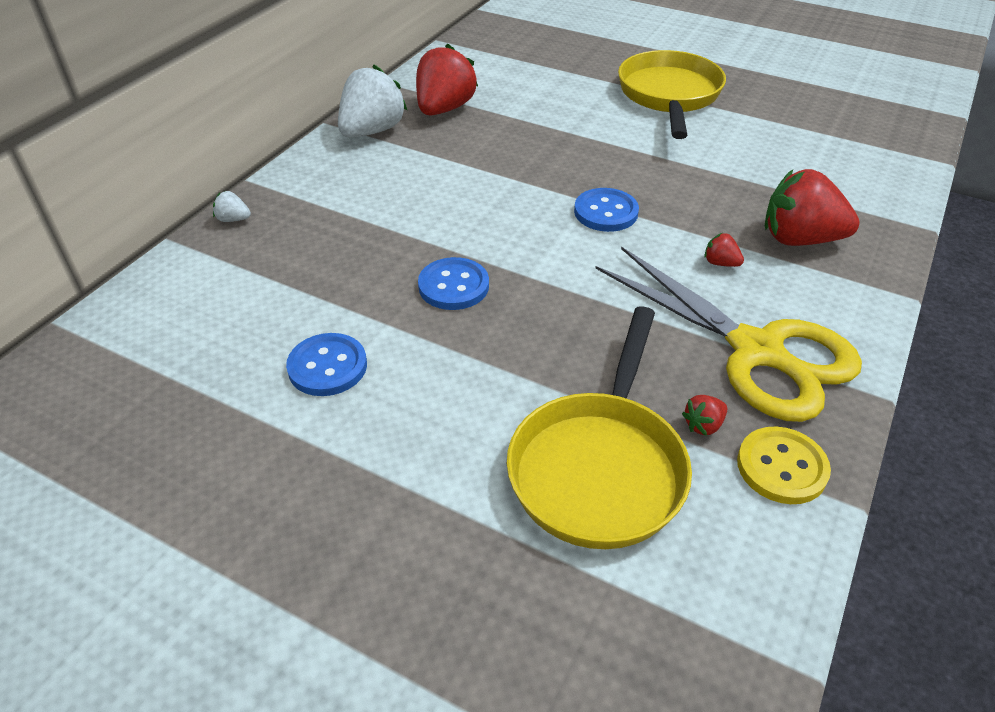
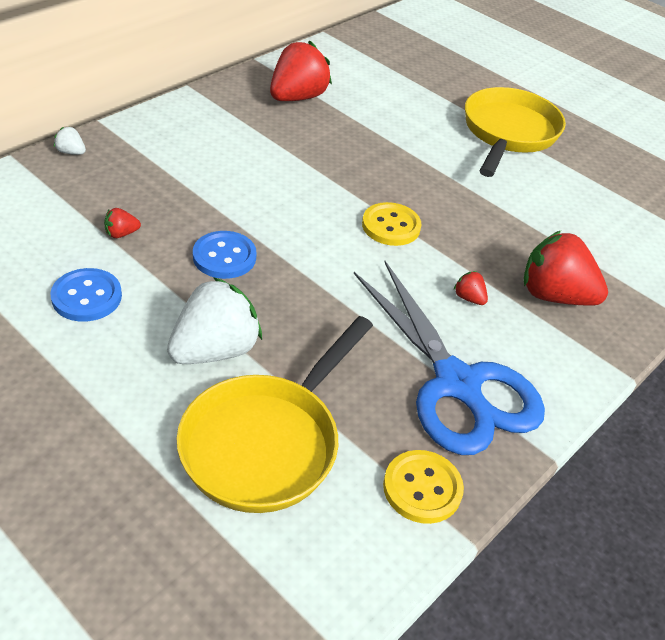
camera: 10 degrees right, 0 degrees up
white strawberry [338,64,408,138] -> white strawberry moved to [167,277,262,364]
blue button [574,188,639,232] -> yellow button [362,202,421,246]
yellow scissors [595,246,862,422] -> blue scissors [354,261,545,455]
red strawberry [682,395,727,436] -> red strawberry moved to [104,208,141,238]

